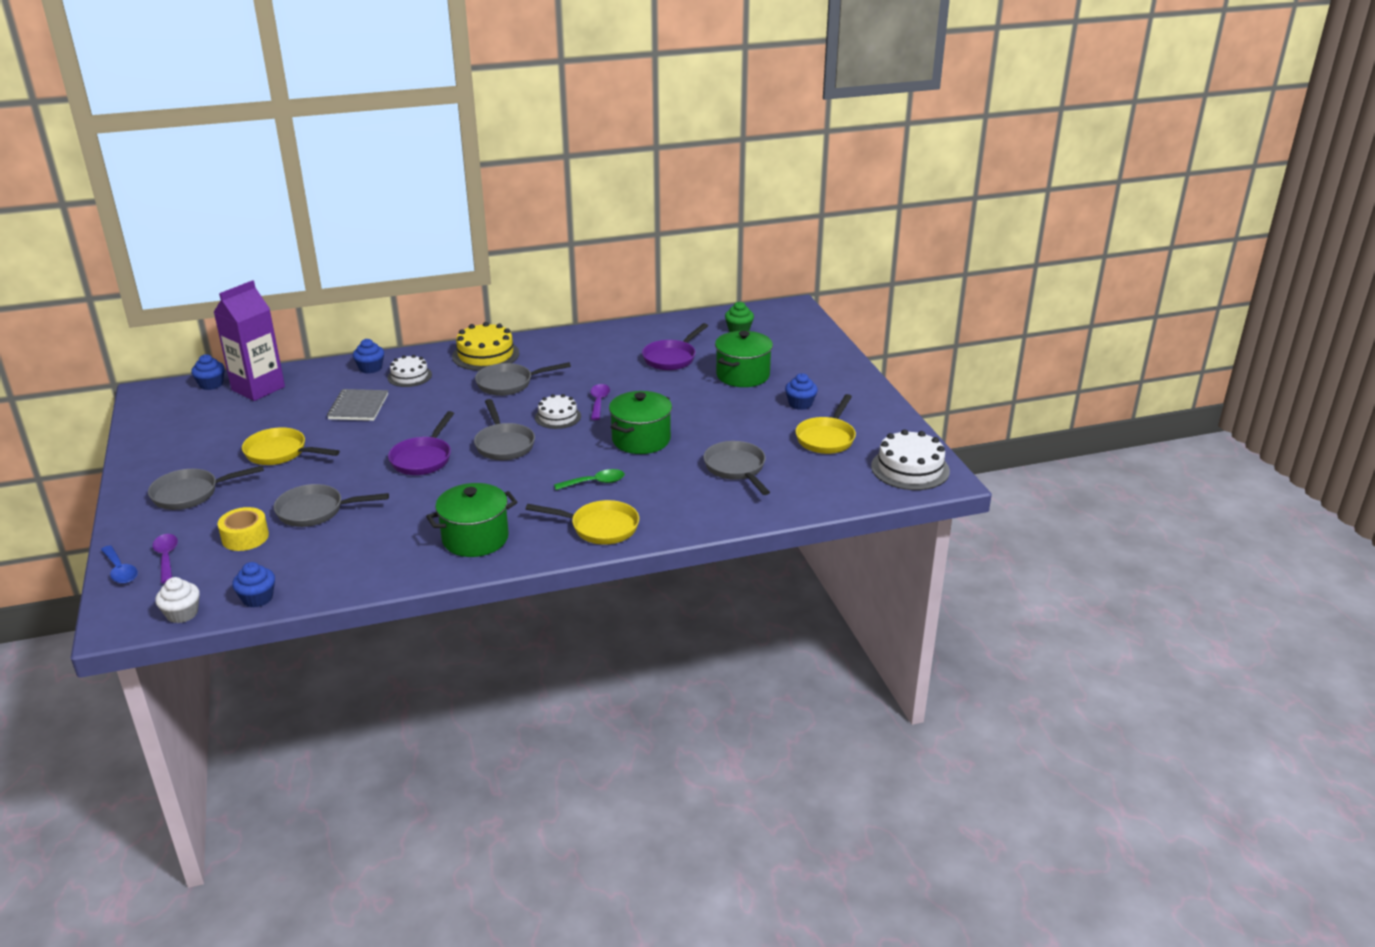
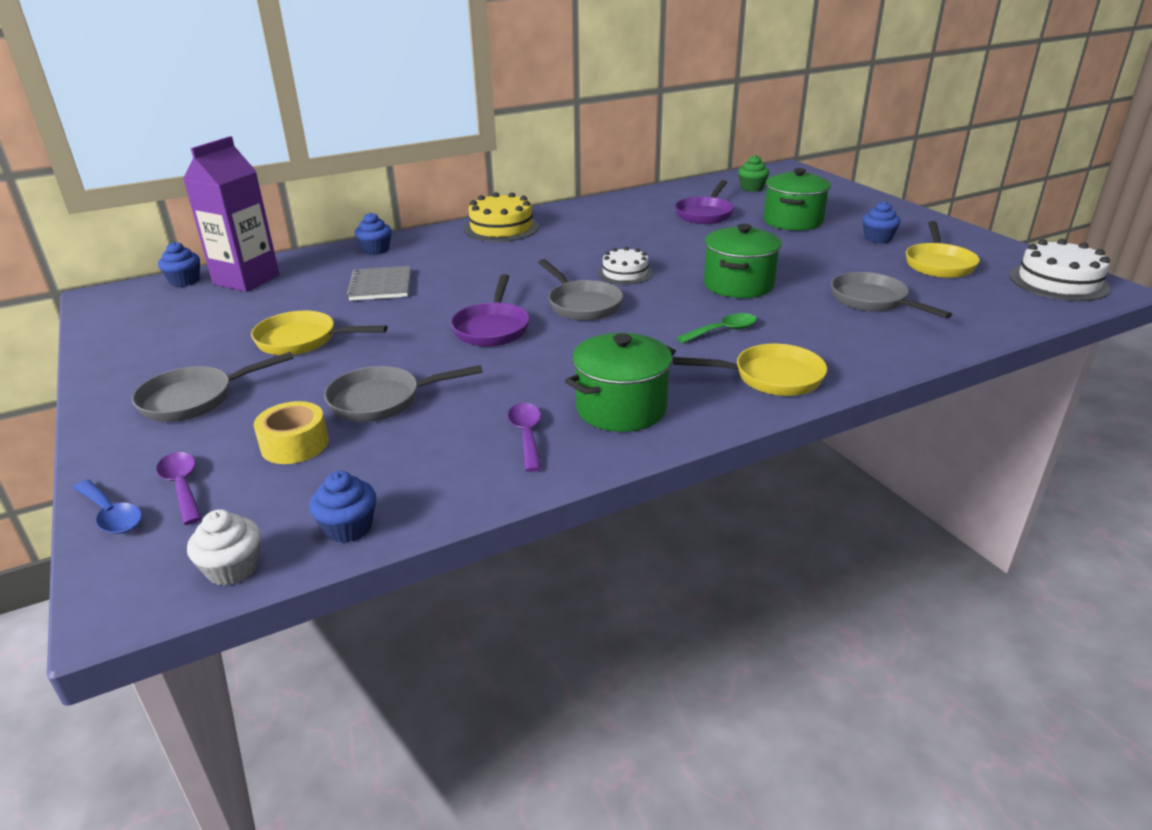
camera: 10 degrees left, 0 degrees up
white cake [388,355,432,387] -> none
grey pan [475,362,571,396] -> none
purple spoon [590,384,610,420] -> purple spoon moved to [508,403,541,472]

